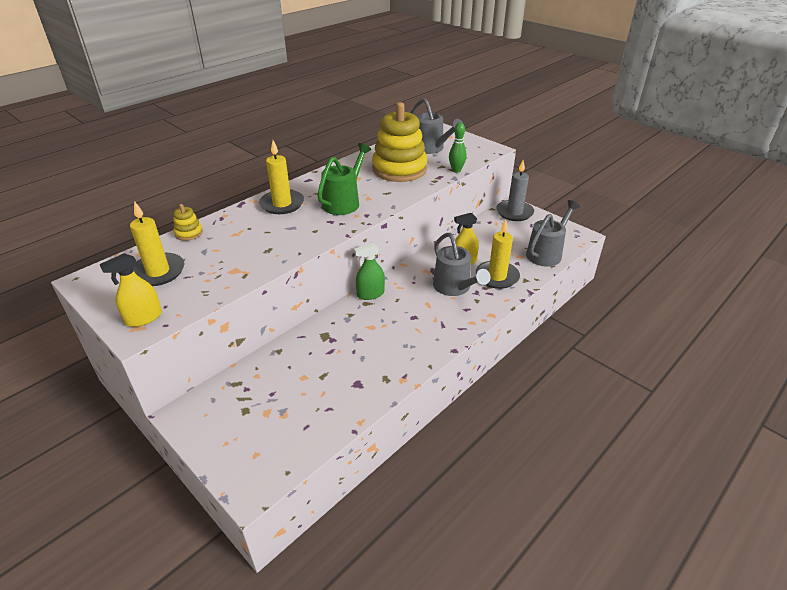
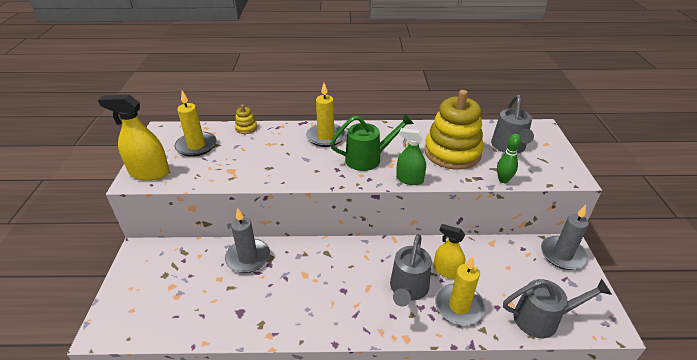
camera: 45 degrees right, 0 degrees up
yellow spray bottle [100,253,162,327] -> yellow spray bottle [98,94,170,181], size x1.51
green spray bottle [354,243,385,300] -> green spray bottle moved to [396,128,426,185]
none -> grey candle [225,208,270,273]

